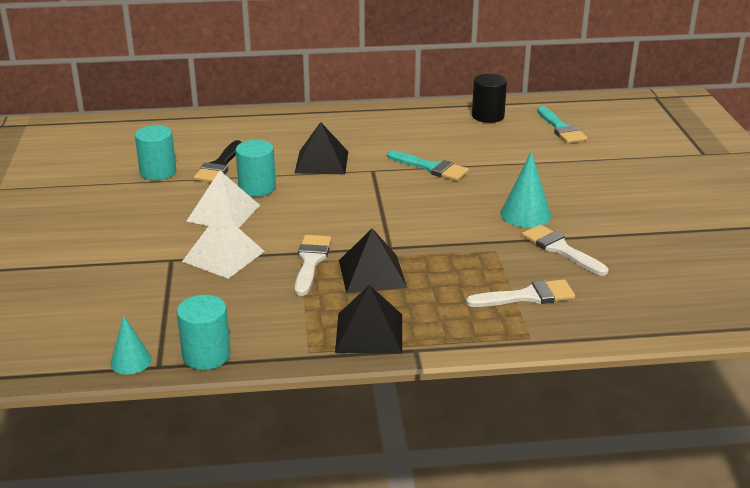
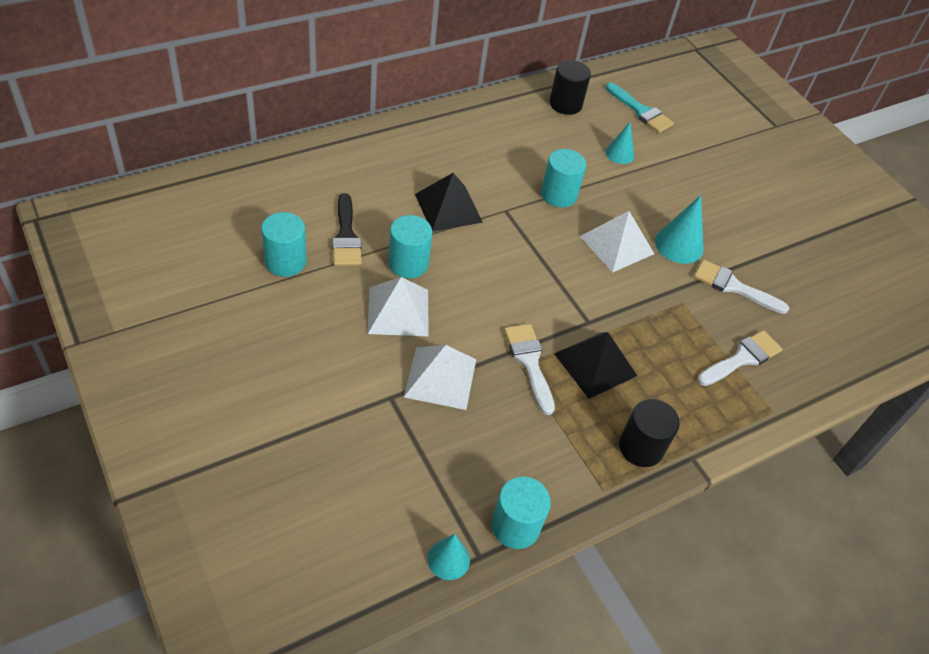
camera: 30 degrees left, 20 degrees up
black pyramid [335,285,402,354] -> black cylinder [619,399,680,467]
turquoise brush [387,150,469,181] -> turquoise cylinder [541,149,586,207]
none -> white pyramid [580,211,654,273]
none -> turquoise cone [605,122,634,164]

